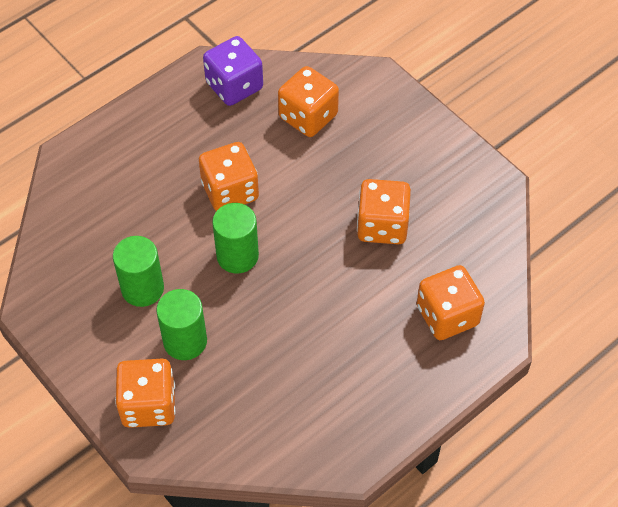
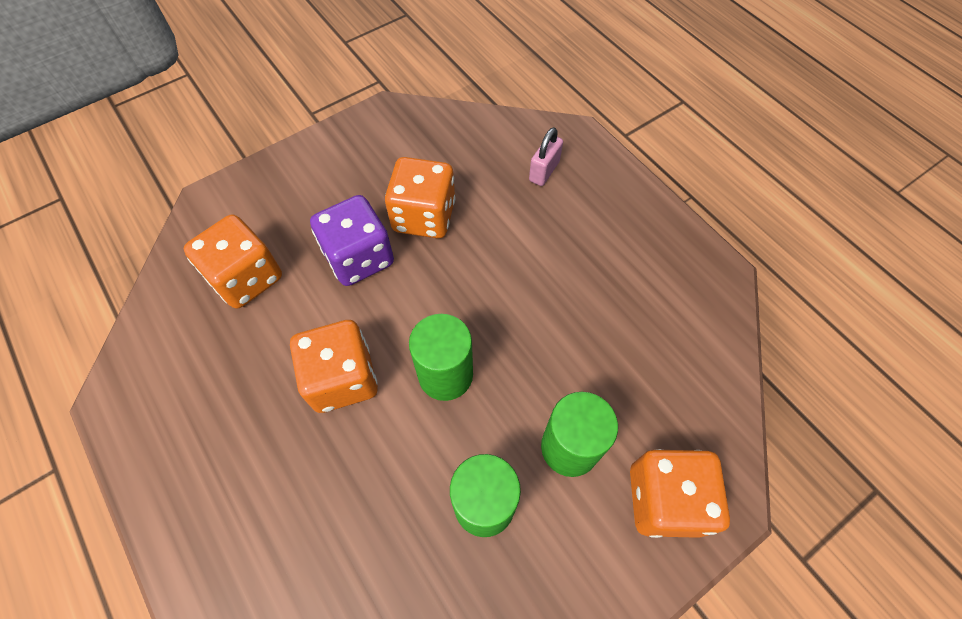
camera: 85 degrees left, 5 degrees up
purple dice [203,36,263,106] -> purple dice moved to [310,195,394,286]
orange dice [417,265,485,340] -> pink padlock [529,127,563,186]

